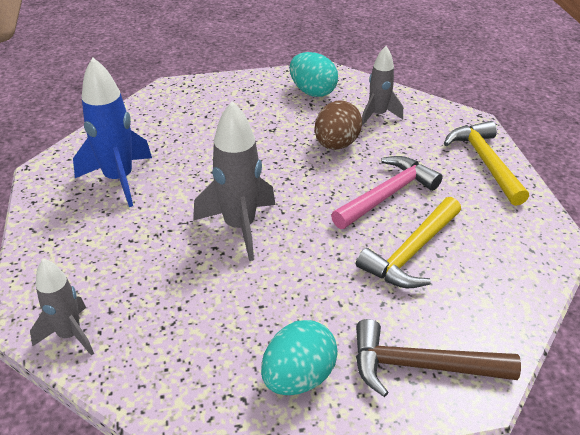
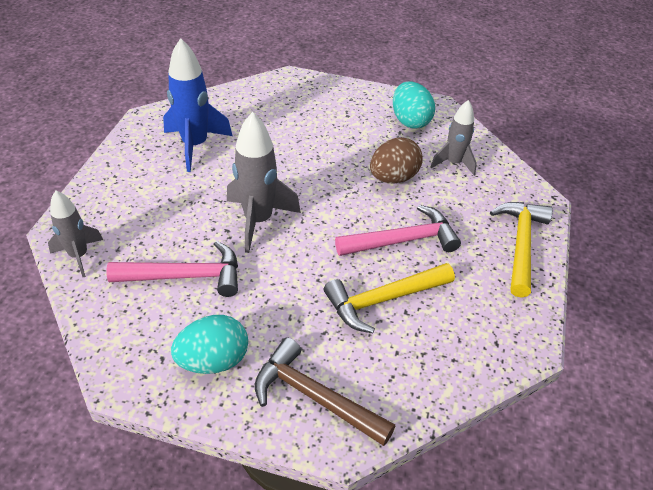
camera: 25 degrees right, 5 degrees up
none -> pink hammer [106,241,238,297]

